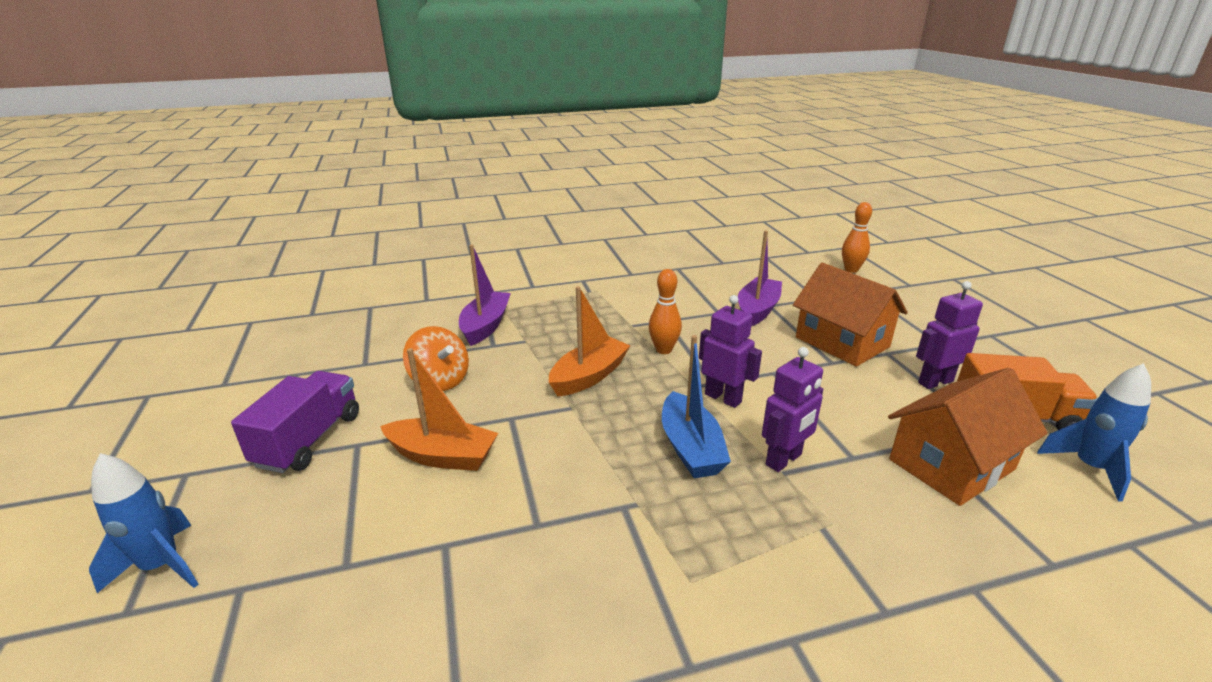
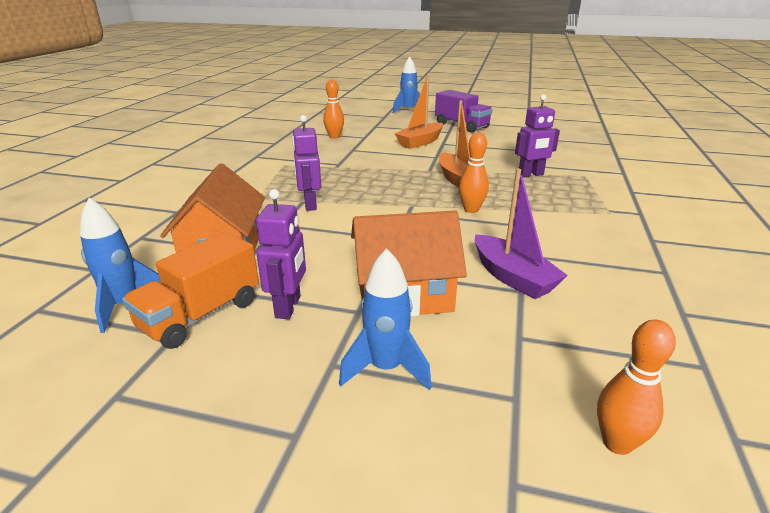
camera: 120 degrees right, 0 degrees up
orange spinning top [403,326,469,391] -> none
purple boat [459,245,511,346] -> none
blue boat [662,335,731,478] -> none
purple robot [699,295,762,408] -> purple robot moved to [515,94,560,178]
none -> orange bowling pin [323,79,344,139]
none -> blue rocket [339,248,432,390]

